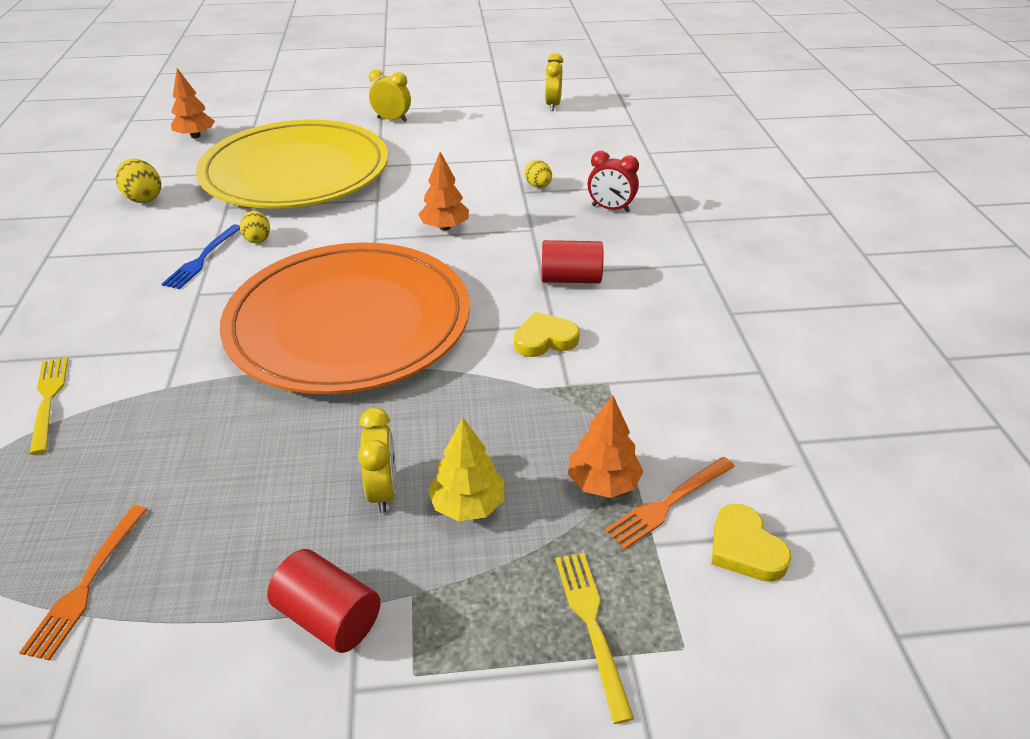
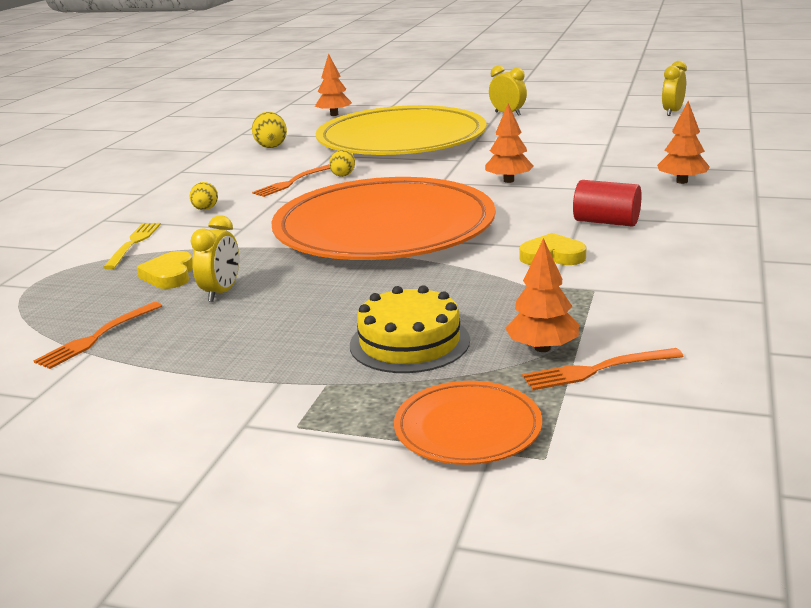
camera: 25 degrees right, 15 degrees down
blue fork [162,224,240,289] -> orange fork [252,164,330,197]
red cylinder [267,549,381,653] -> none
yellow clock [358,408,396,513] -> yellow clock moved to [190,215,239,302]
yellow tree [428,417,504,521] -> yellow cake [350,285,470,373]
yellow egg [524,160,552,188] -> yellow egg moved to [190,182,218,210]
yellow fork [556,553,634,724] -> orange plate [394,381,542,465]
red clock [588,151,639,212] -> orange tree [657,101,710,184]
yellow heart [711,504,792,582] -> yellow heart moved to [137,251,193,289]

